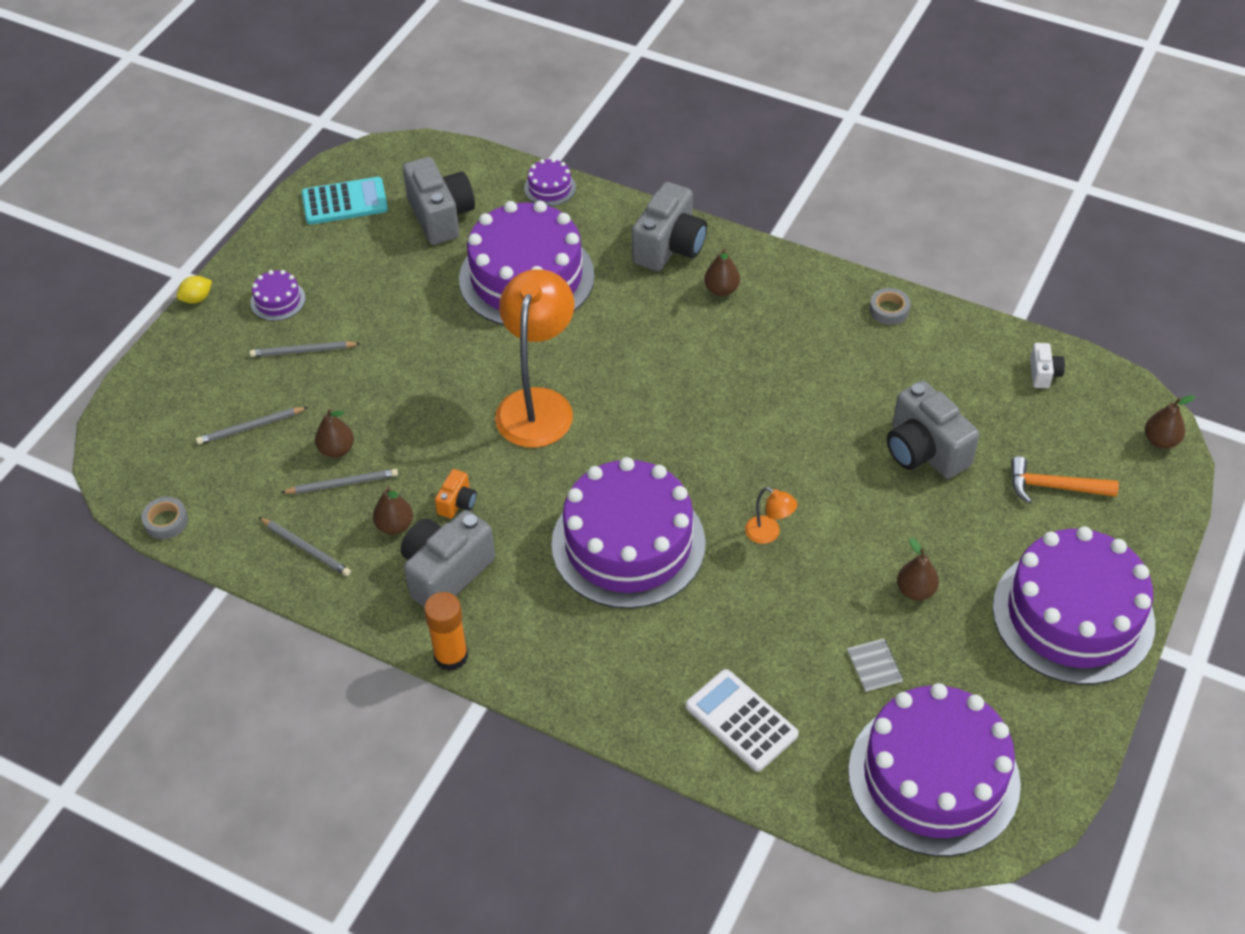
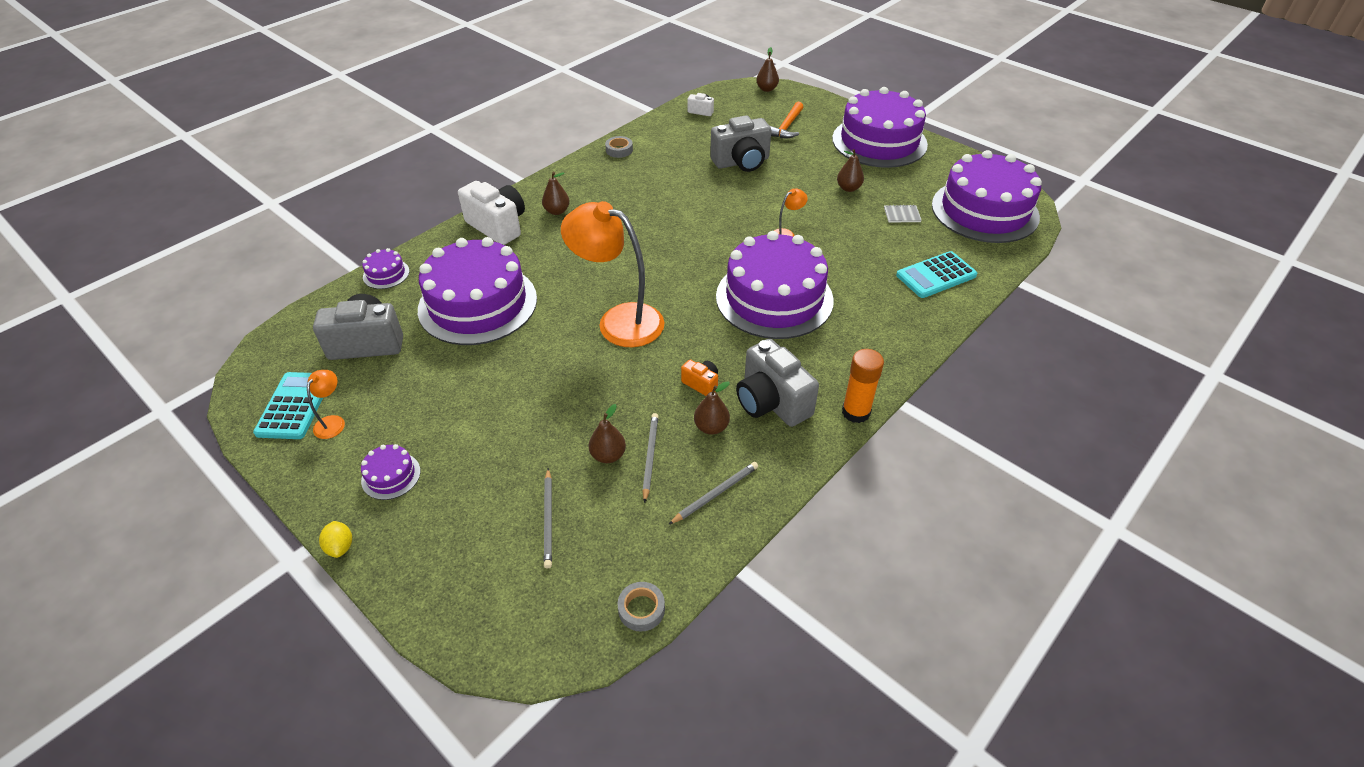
camera: 75 degrees left, 5 degrees down
grey pencil [249,341,361,357] -> none
grey camera [632,182,707,271] -> white camera [458,181,525,245]
white calculator [685,669,798,772] -> turquoise calculator [896,251,978,298]
none -> orange lamp [307,370,345,439]

